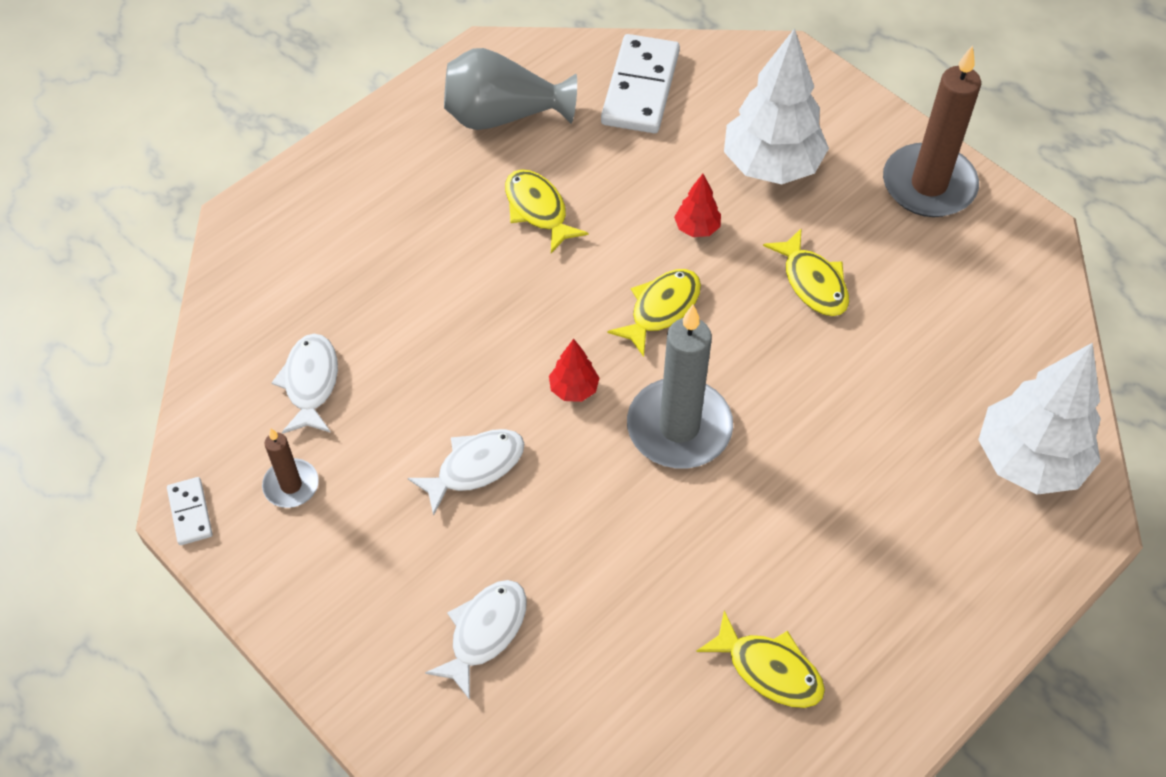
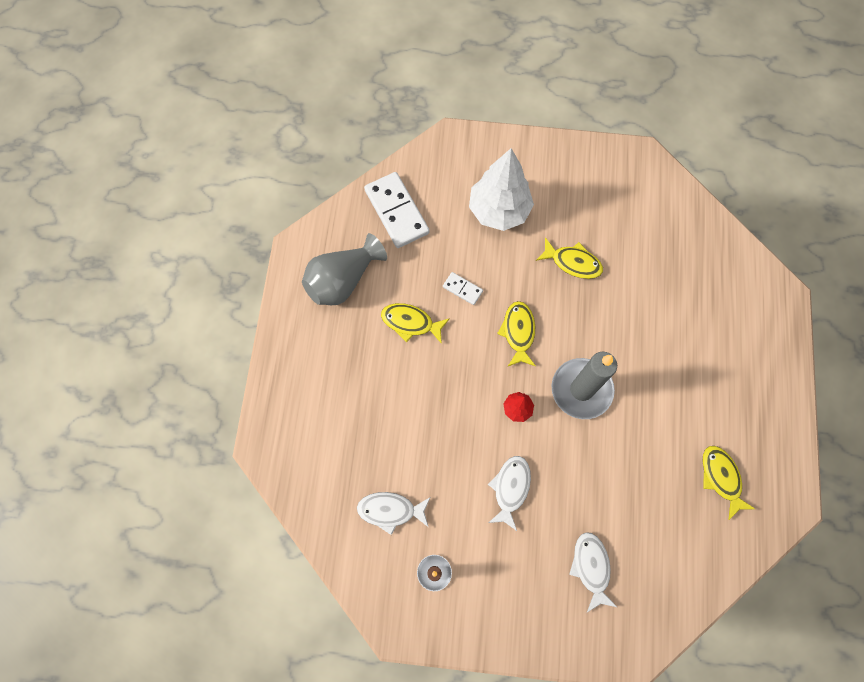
camera: 40 degrees left, 15 degrees up
white domino [167,477,212,545] -> white domino moved to [443,272,483,305]
white fish [272,334,338,434] -> white fish turned 45 degrees counterclockwise [357,492,430,535]
red tree [674,174,721,237] -> none
yellow fish [696,611,825,708] -> yellow fish turned 105 degrees counterclockwise [703,446,755,520]
brown candle [883,45,981,217] -> none
white tree [978,343,1101,495] -> none

